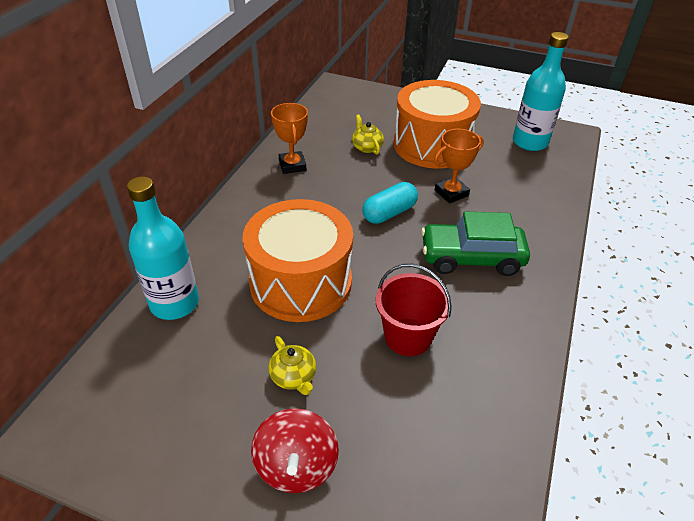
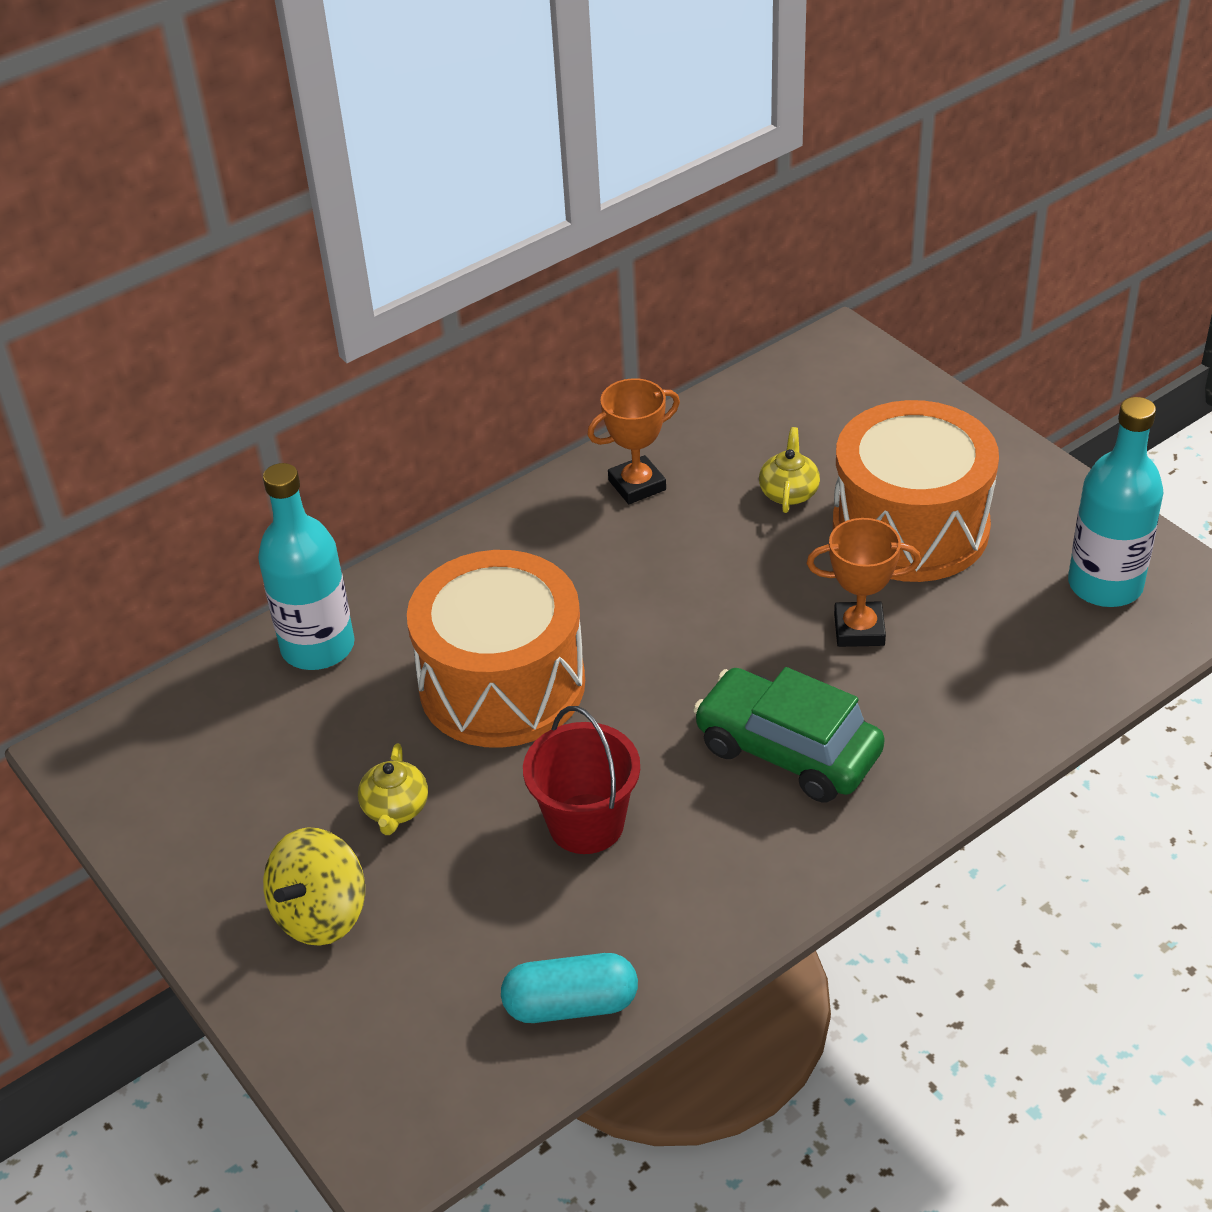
camera: 35 degrees right, 0 degrees up
red spinning top [251,408,339,493] -> yellow spinning top [263,827,365,946]
orange trophy [271,103,308,174] -> orange trophy turned 45 degrees clockwise [587,378,680,504]
turquoise capsule [362,182,418,224] -> turquoise capsule moved to [501,953,638,1023]

